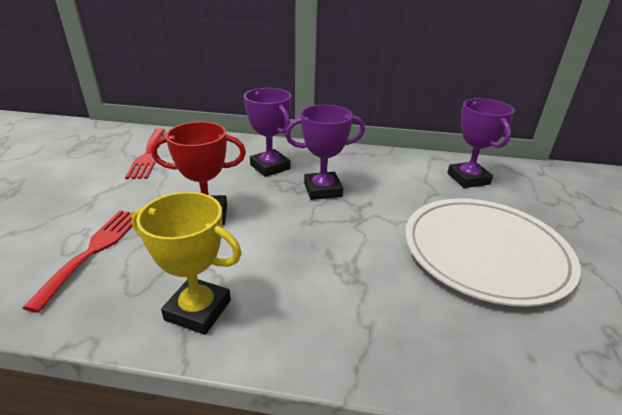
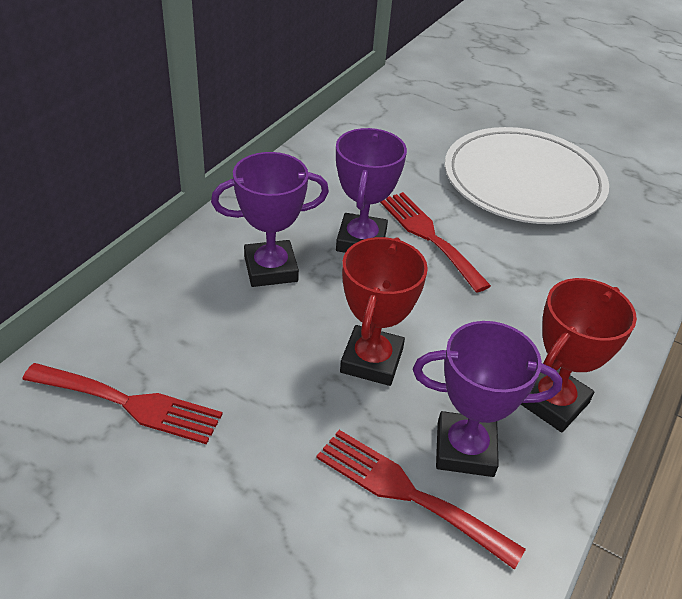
camera: 70 degrees left, 10 degrees up
yellow trophy [131,192,242,335] -> red trophy [521,278,637,432]
purple trophy [447,98,515,188] -> purple trophy moved to [413,321,563,477]
none -> red fork [380,192,491,293]

